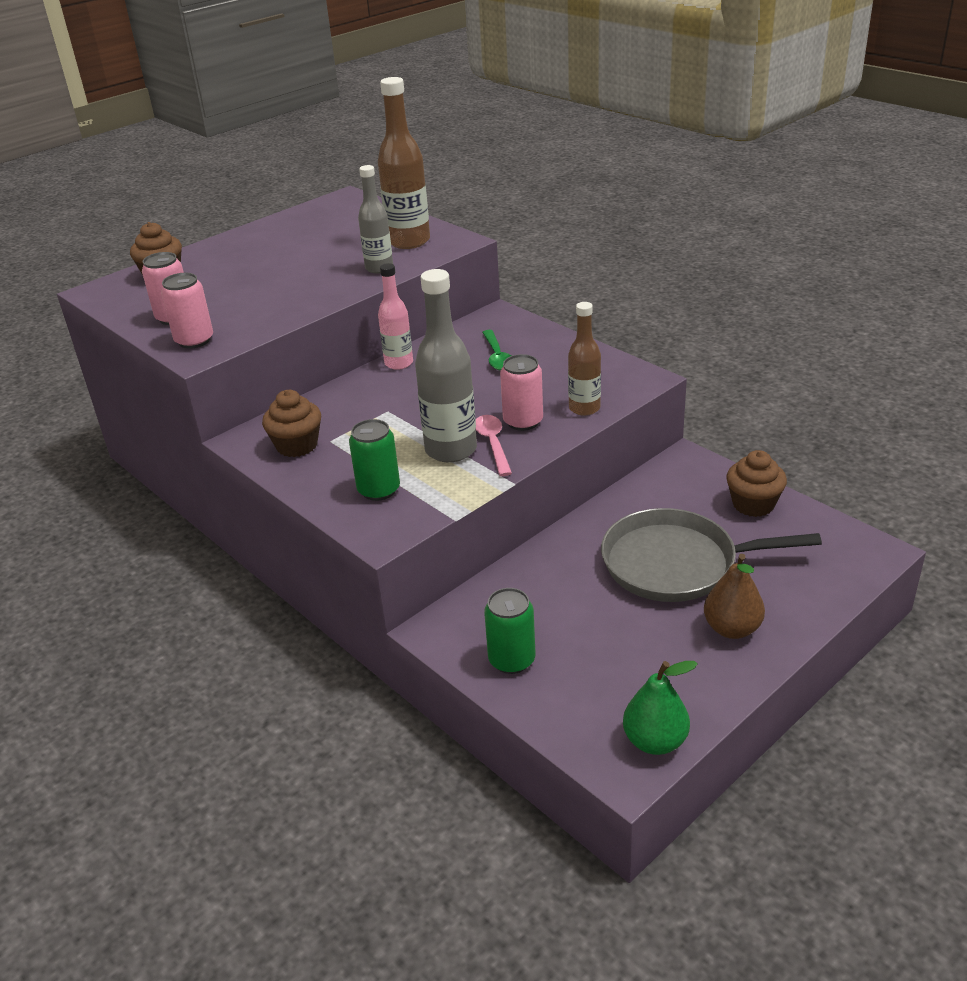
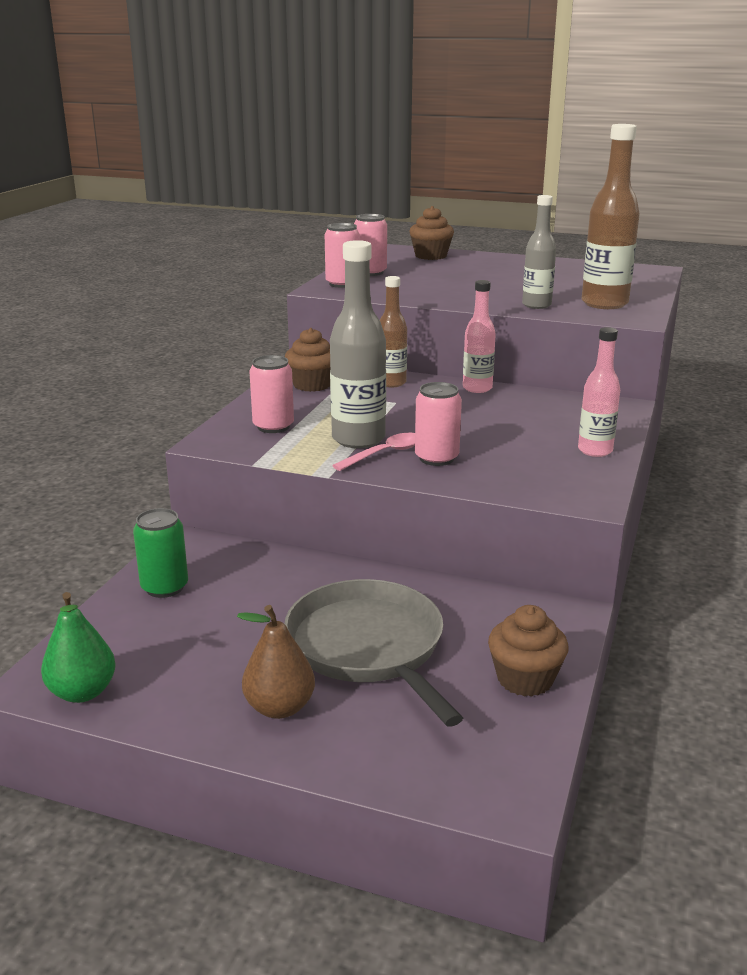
camera: 60 degrees right, 10 degrees down
green can [349,419,400,501] -> pink can [249,355,294,433]
green spoon [482,330,511,371] -> none
brown bottle [568,302,601,416] -> brown bottle moved to [380,276,407,387]
none -> pink bottle [578,327,620,457]

